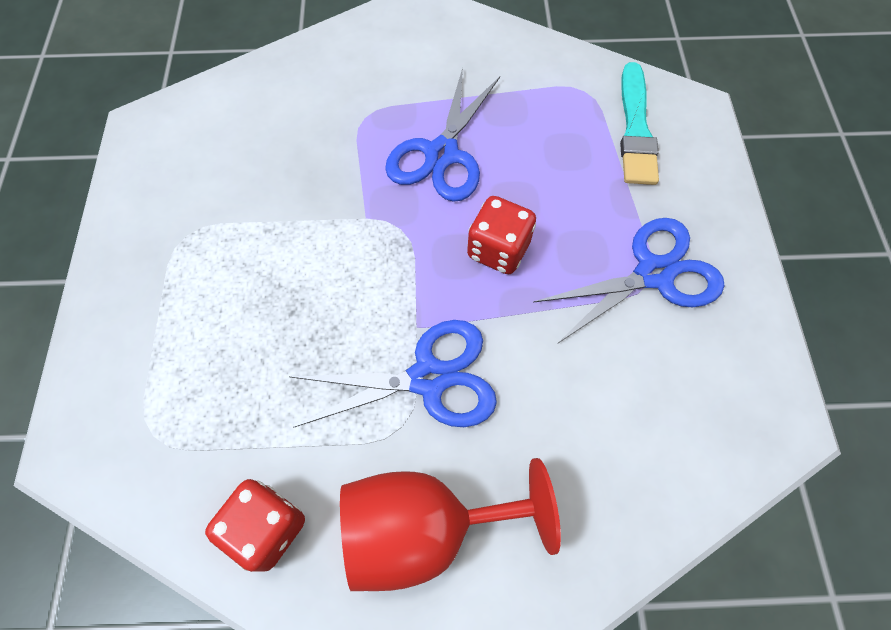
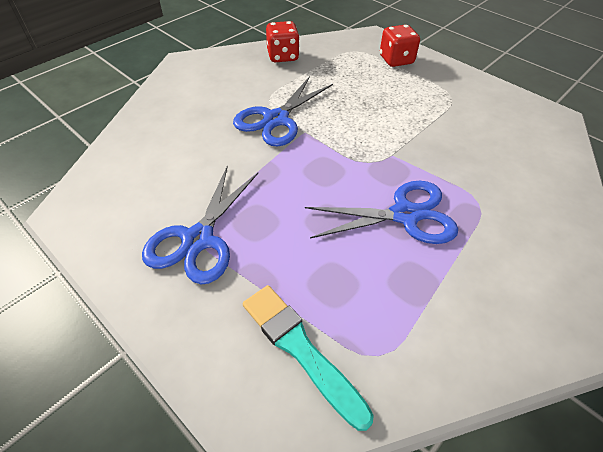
camera: 135 degrees right, 15 degrees down
red goblet [340,458,561,591] -> none
blue scissors [385,68,500,202] -> blue scissors turned 105 degrees clockwise [305,181,458,244]
red dice [467,196,536,274] -> red dice moved to [380,25,420,67]

